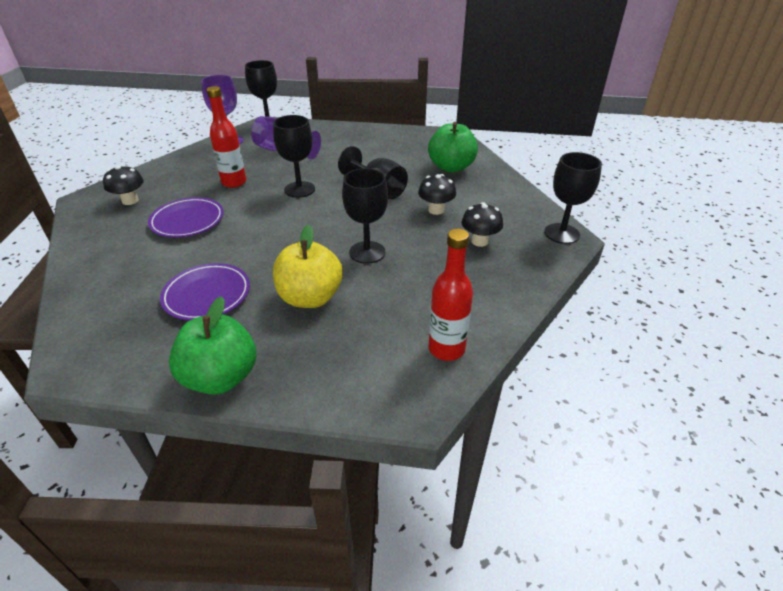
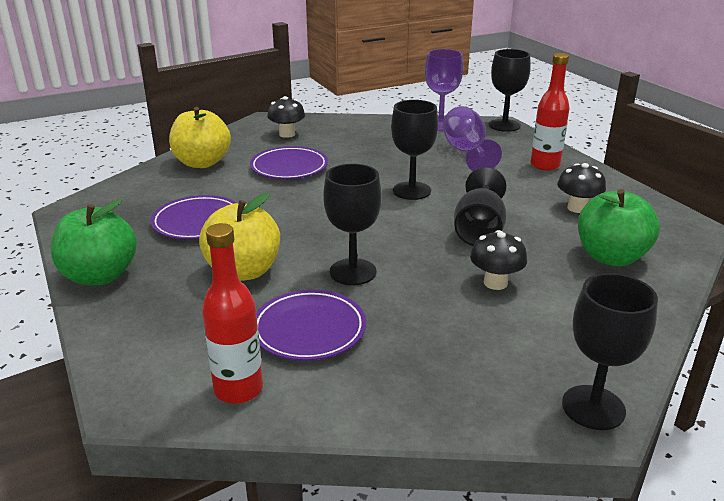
camera: 55 degrees right, 10 degrees down
red bottle [207,86,246,188] -> red bottle moved to [530,53,570,171]
black mushroom [462,202,503,247] -> black mushroom moved to [557,163,606,213]
none -> yellow apple [169,107,231,168]
none -> purple plate [256,290,366,361]

